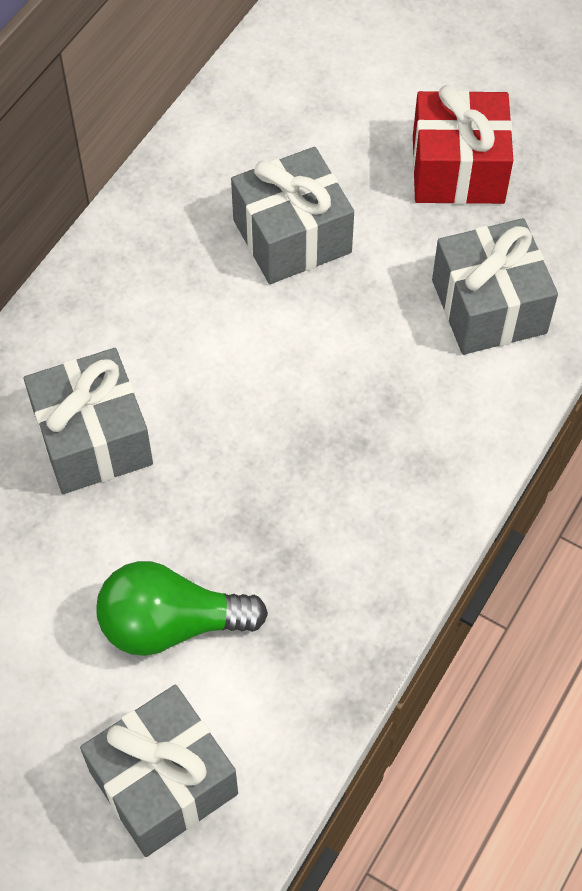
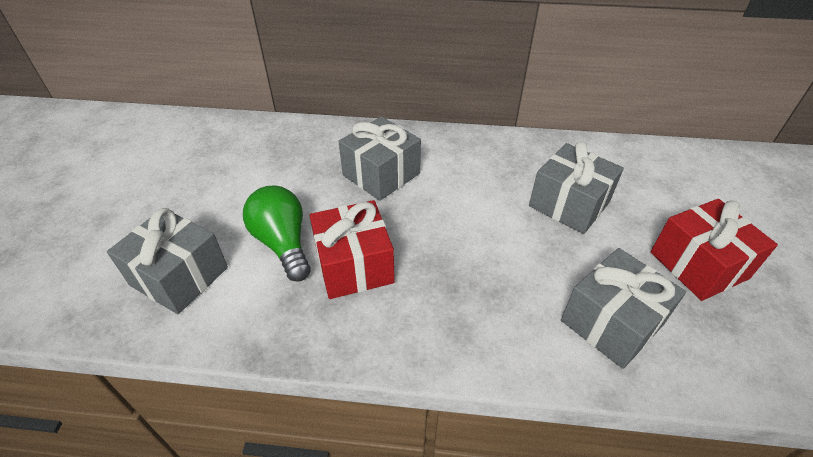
camera: 65 degrees right, 15 degrees down
none -> red gift [309,200,395,299]

